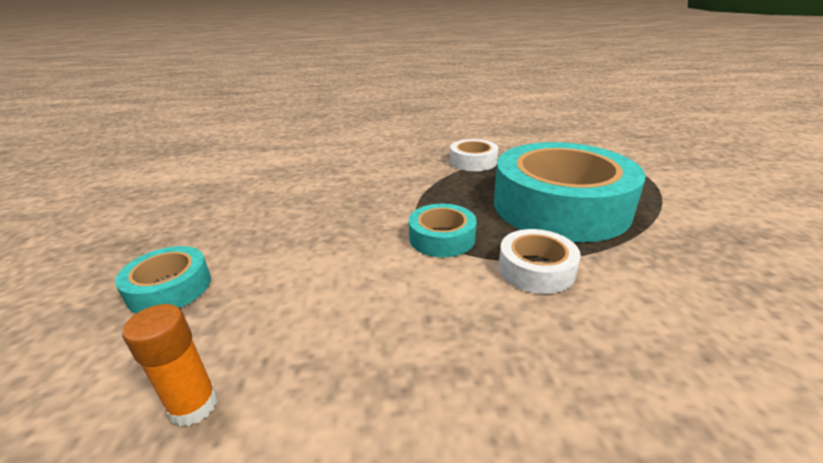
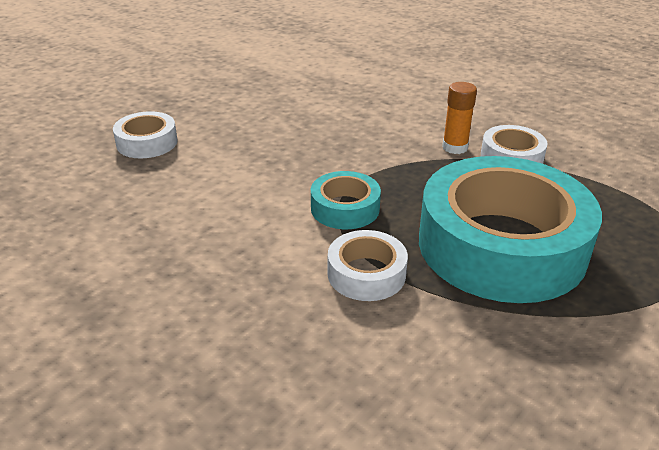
camera: 45 degrees right, 5 degrees up
turquoise tape [115,246,211,314] -> white tape [113,111,178,159]
orange glue stick [122,304,218,427] -> orange glue stick moved to [442,82,477,154]

